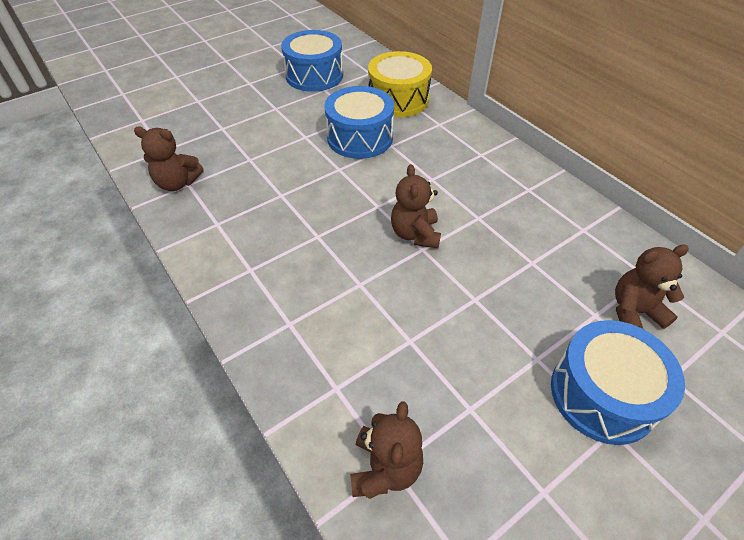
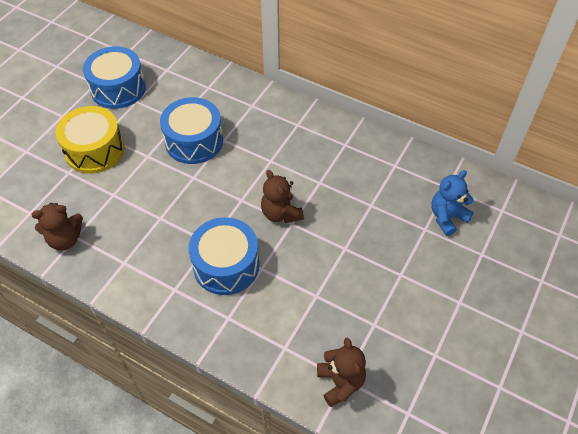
camera: 25 degrees left, 5 degrees up
yellow drum [368,51,432,117] -> yellow drum moved to [55,106,124,174]
blue drum [551,320,685,445] -> blue drum moved to [189,217,259,295]
brown teddy bear [615,244,689,329] -> blue teddy bear [431,170,474,236]

